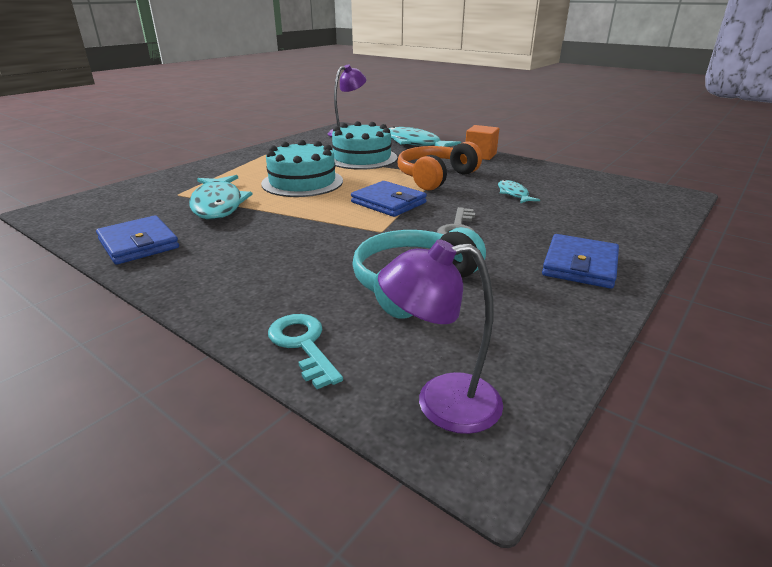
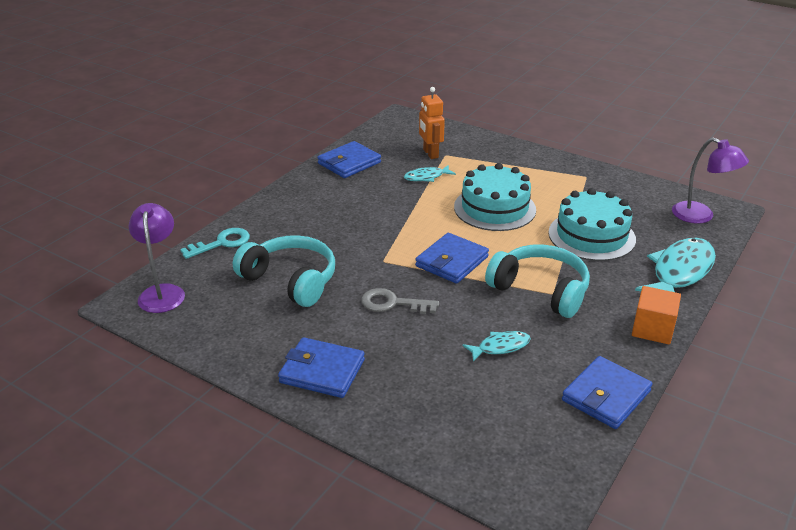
camera: 85 degrees right, 5 degrees up
turquoise fish [189,175,253,219] -> turquoise fish [404,165,456,182], size x0.52
orange headphones [398,141,482,191] -> turquoise headphones [485,244,590,318]
none -> orange robot [419,87,445,159]
none -> blue wallet [562,356,652,429]

